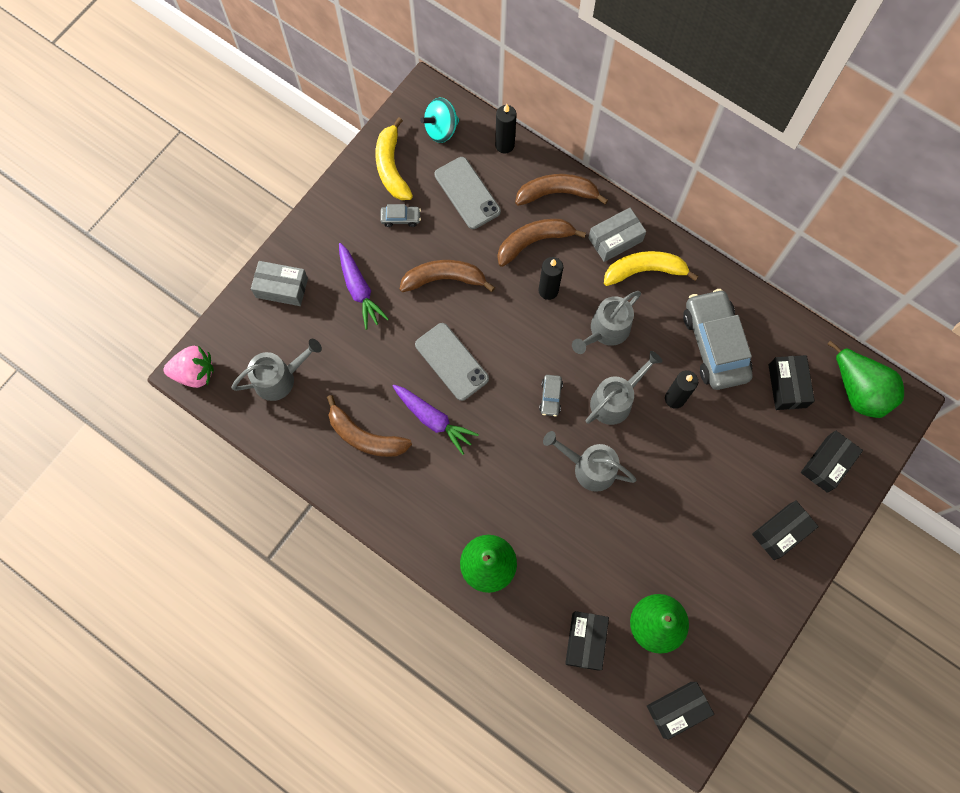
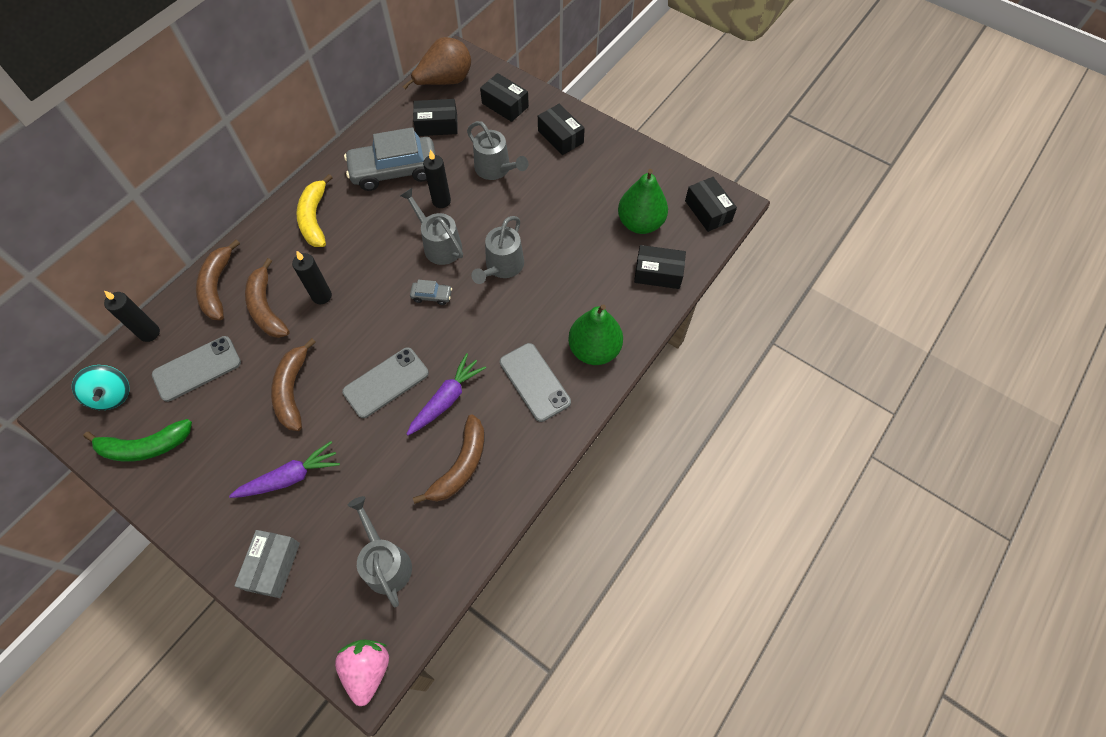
camera: 90 degrees left, 10 degrees down
yellow banana [375,117,413,200] -> green banana [83,419,192,462]
grey car [380,204,421,227] -> none
grey watering can [572,291,641,354] -> grey watering can moved to [467,121,528,180]
grey box [589,208,646,262] -> none
green pear [828,341,904,418] -> brown pear [403,37,471,90]
none -> grey phone [500,343,571,422]

